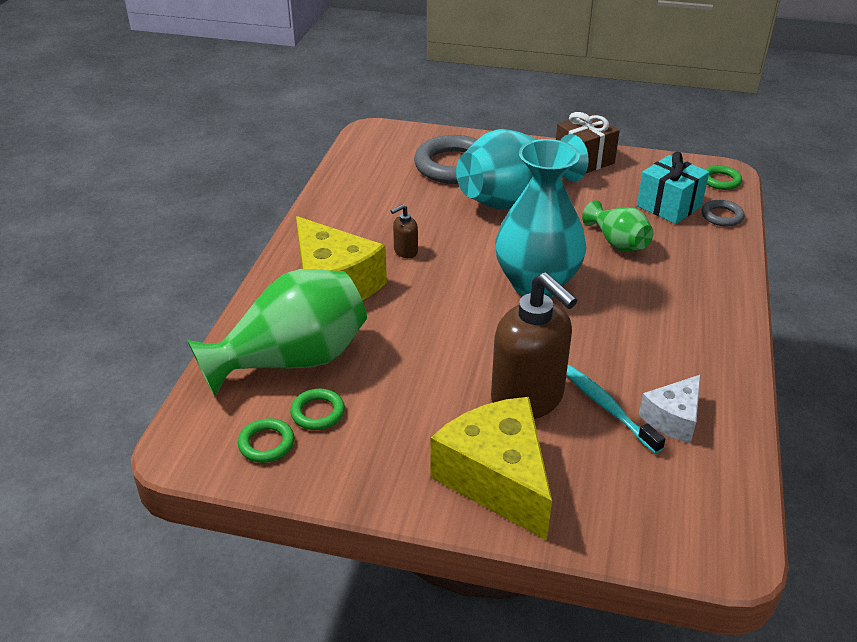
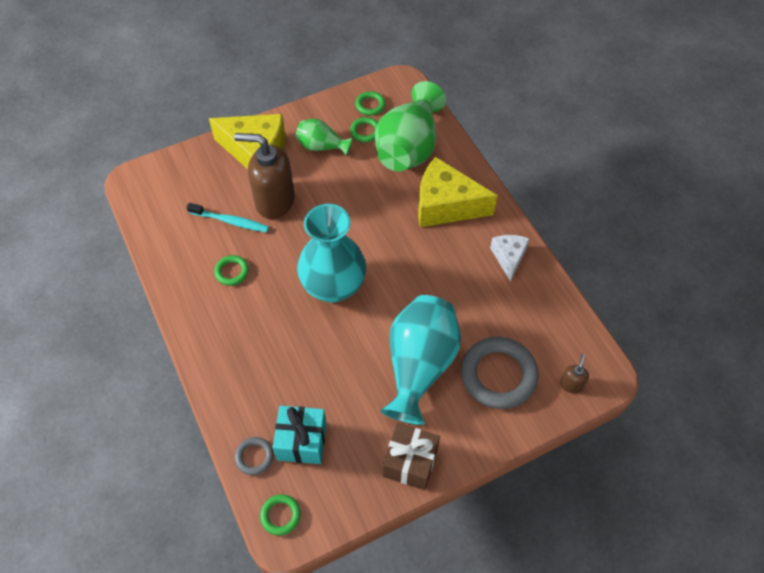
camera: 140 degrees right, 20 degrees up
brown soap dispenser [391,204,418,258] -> brown soap dispenser moved to [560,354,589,393]
green vase [582,200,654,252] -> green vase moved to [295,119,353,156]
white cheese [639,375,701,443] -> white cheese moved to [490,235,529,282]
none -> green ring [214,255,249,286]

